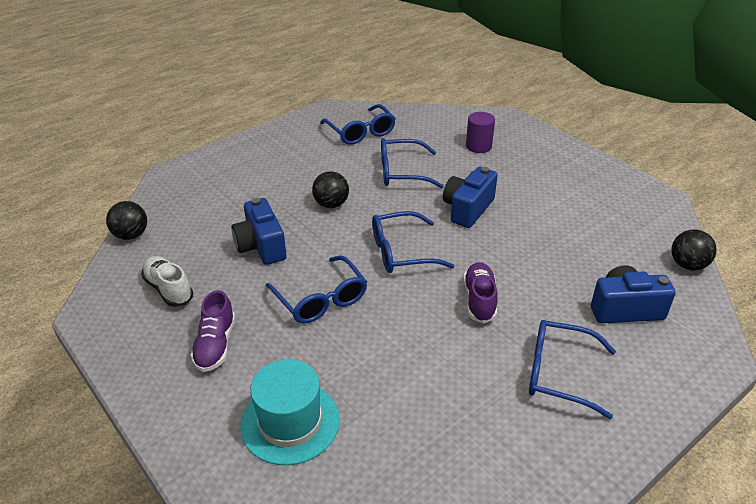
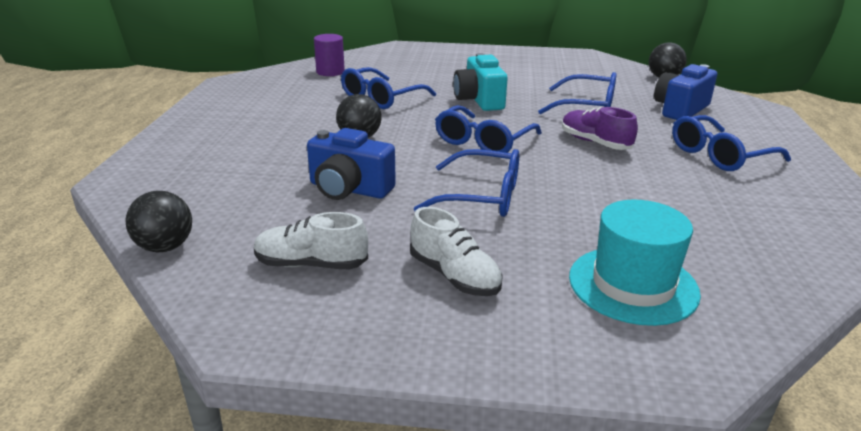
camera: 45 degrees left, 10 degrees down
purple shoe [191,290,235,372] -> white shoe [410,207,503,296]
blue glasses [320,104,396,145] -> blue glasses moved to [538,72,617,114]
blue camera [443,167,498,228] -> turquoise camera [453,53,508,111]
purple cylinder [466,112,495,153] -> purple cylinder moved to [314,34,345,76]

